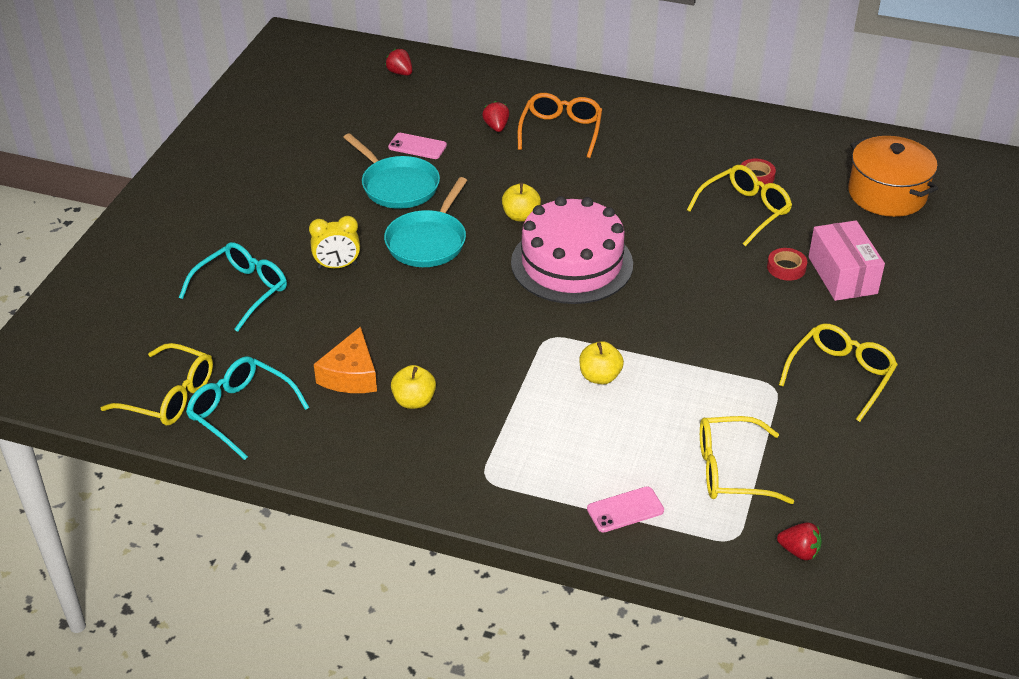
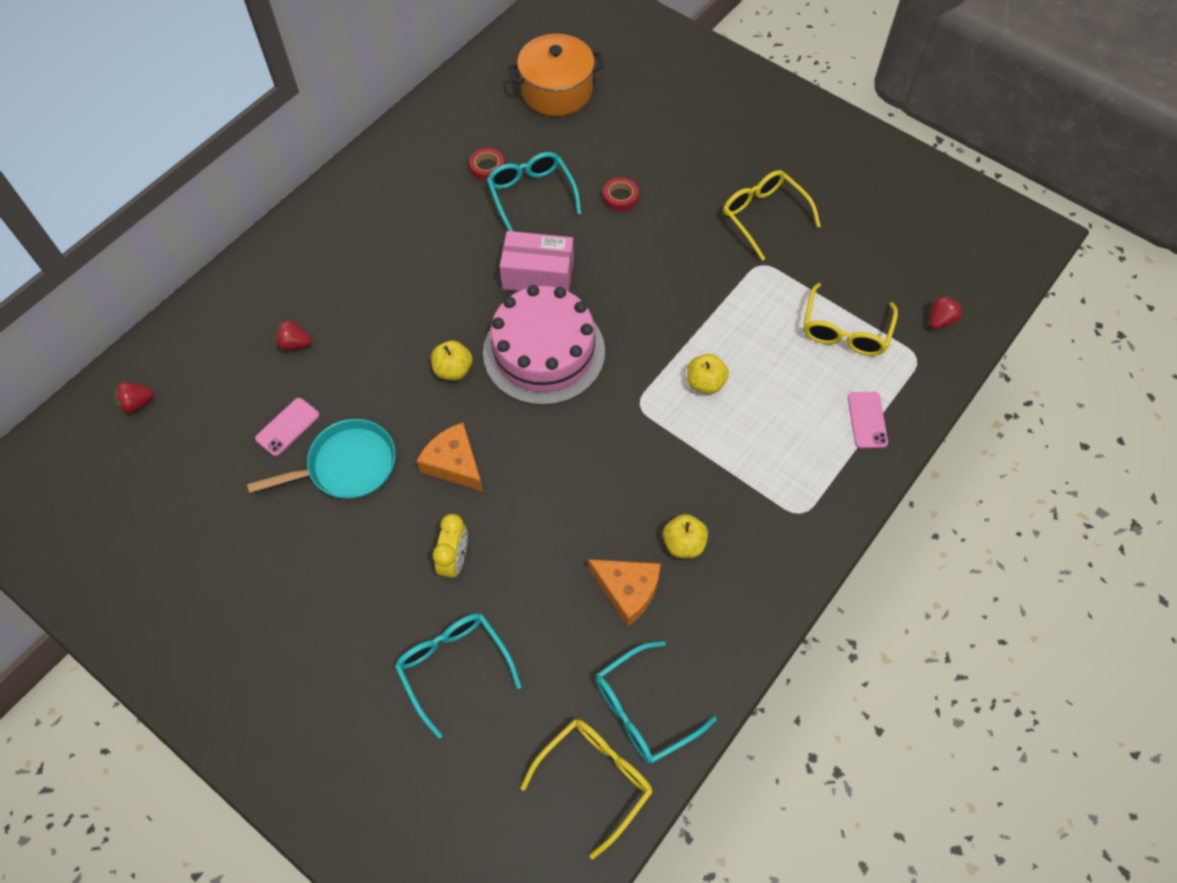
camera: 70 degrees left, 20 degrees up
turquoise pan [384,177,467,267] -> orange cheese [417,423,483,491]
orange glasses [518,93,602,158] -> none
yellow glasses [687,165,792,246] -> turquoise glasses [487,152,581,232]
pink box [808,220,885,301] -> pink box moved to [500,231,574,292]

